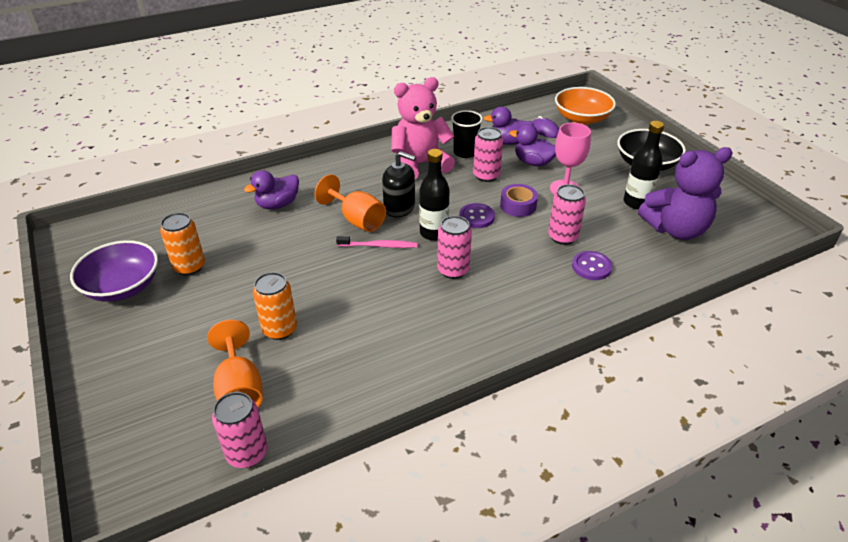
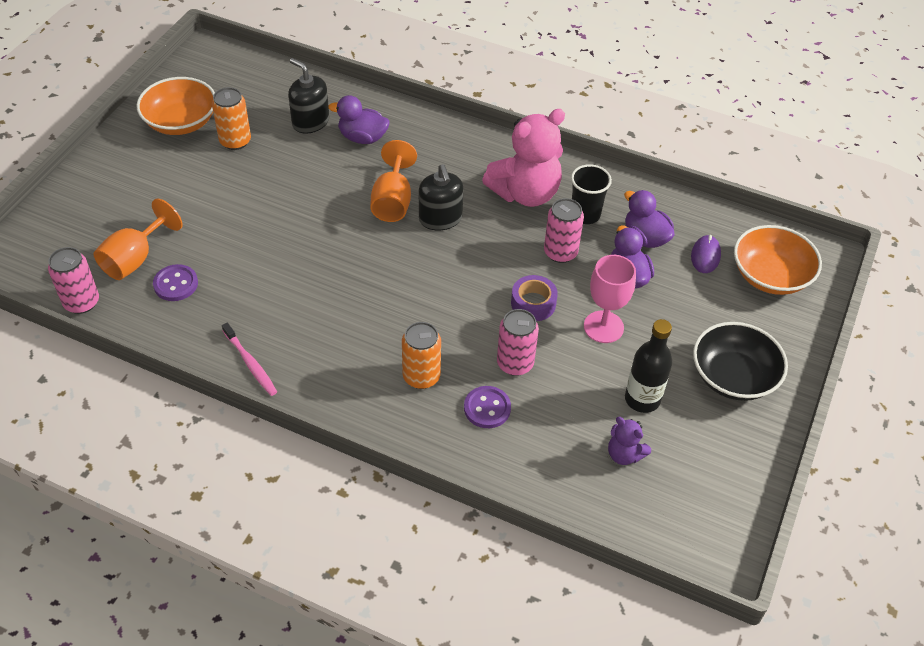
camera: 50 degrees right, 10 degrees up
purple bowl [70,240,158,302] -> orange bowl [137,77,215,135]
orange can [253,272,297,340] -> orange can moved to [402,322,441,389]
pink toothbrush [336,236,417,248] -> pink toothbrush moved to [222,323,277,396]
pink teddy bear [391,77,455,179] -> pink teddy bear turned 120 degrees clockwise [482,109,565,207]
black bottle [419,149,450,241] -> none
pink can [437,216,472,279] -> none
purple button [459,203,495,228] -> purple button moved to [153,264,198,301]
purple teddy bear [638,147,733,240] -> purple teddy bear [608,417,651,465], size x0.47
none -> black soap dispenser [288,58,329,134]

